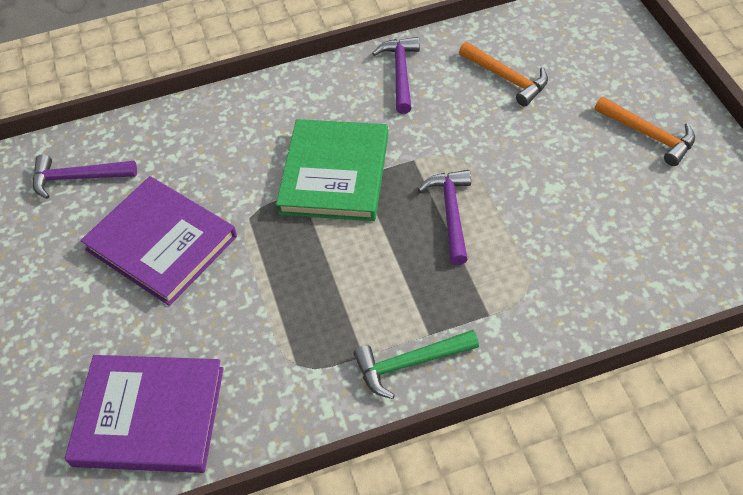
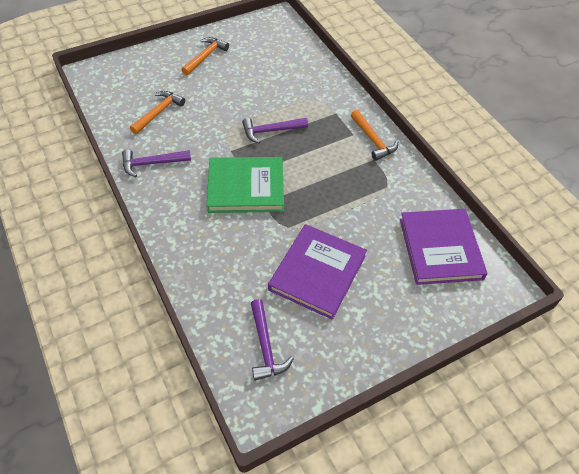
camera: 105 degrees left, 0 degrees up
green hammer [354,330,479,399] -> orange hammer [351,110,398,161]

